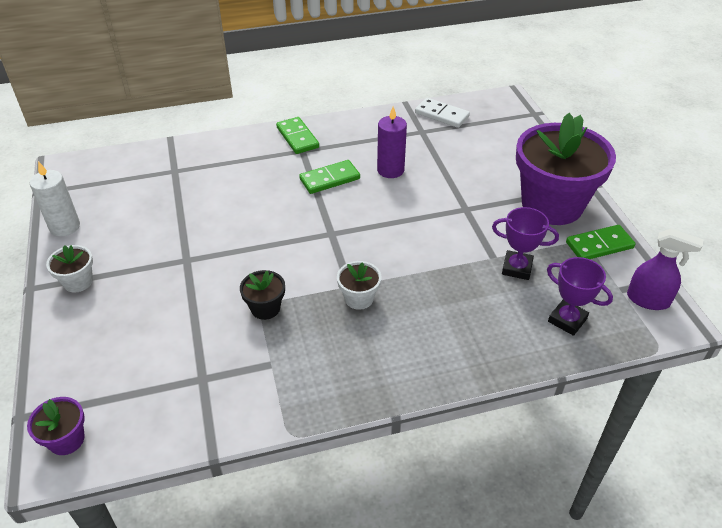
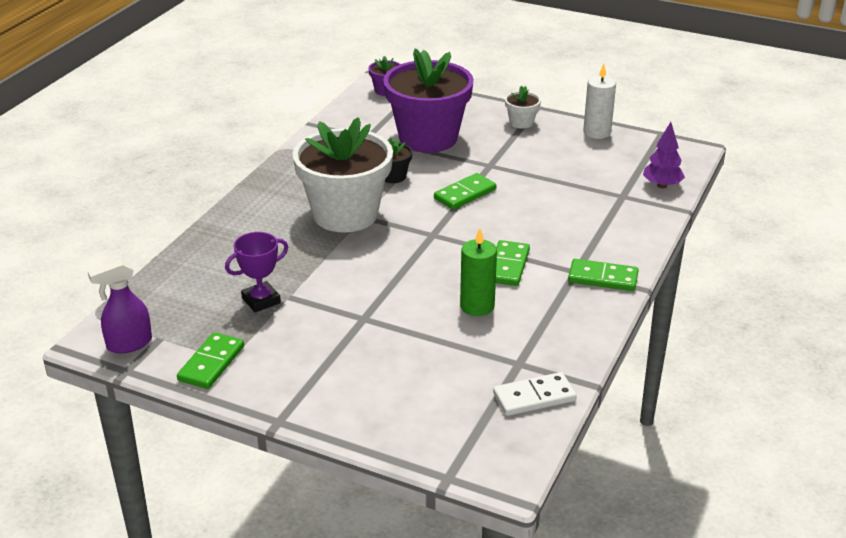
camera: 130 degrees right, 10 degrees down
white flower pot [337,261,381,310] -> white flower pot [292,117,393,233], size x2.39
purple candle [377,107,407,178] -> green candle [460,228,497,316]
purple flower pot [516,113,616,225] -> purple flower pot moved to [383,48,474,153]
purple trophy [547,257,613,336] -> none
none -> green domino [434,173,496,210]
none -> purple tree [643,122,685,188]

